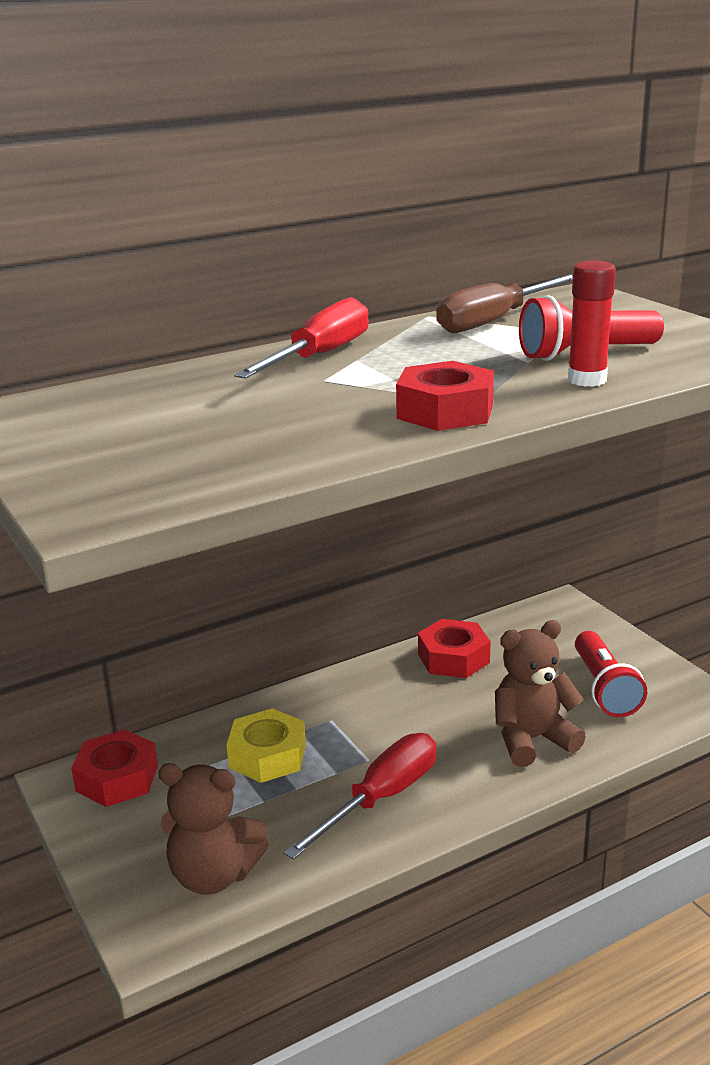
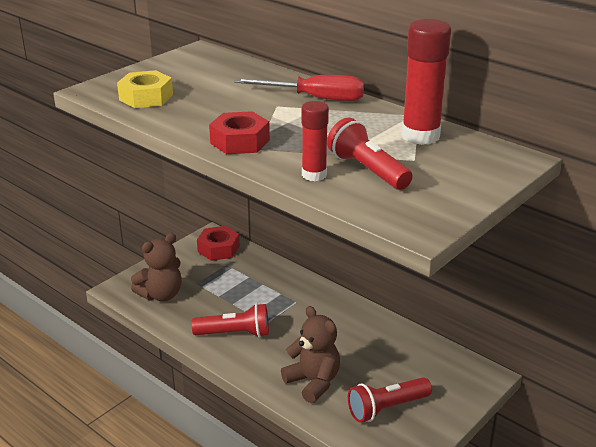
camera: 70 degrees right, 5 degrees up
brown teddy bear [158,763,269,895] -> brown teddy bear turned 120 degrees counterclockwise [131,233,182,301]
yellow nut [226,708,306,783] -> yellow nut moved to [117,70,173,108]
red screwdriver [284,733,436,860] -> red flashlight [191,303,269,337]
red nut [418,619,491,678] -> none
brown screwdriver [436,274,573,333] -> red glue stick [402,19,451,145]

